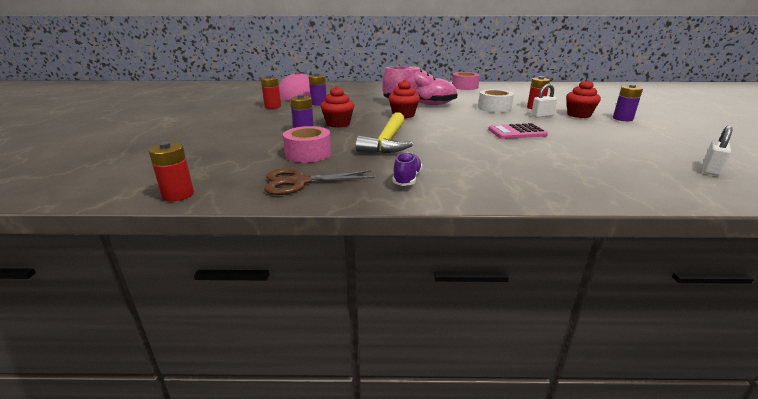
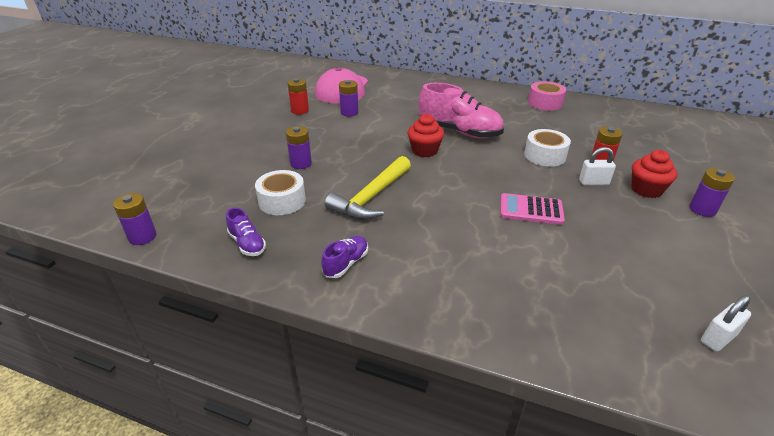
camera: 20 degrees right, 10 degrees up
red battery [148,142,194,201] -> purple battery [113,193,157,245]
brown scissors [264,168,374,195] -> purple shoe [226,208,266,256]
pink tape [283,126,331,163] -> white tape [255,170,306,215]
red cupcake [320,86,354,128] -> none

